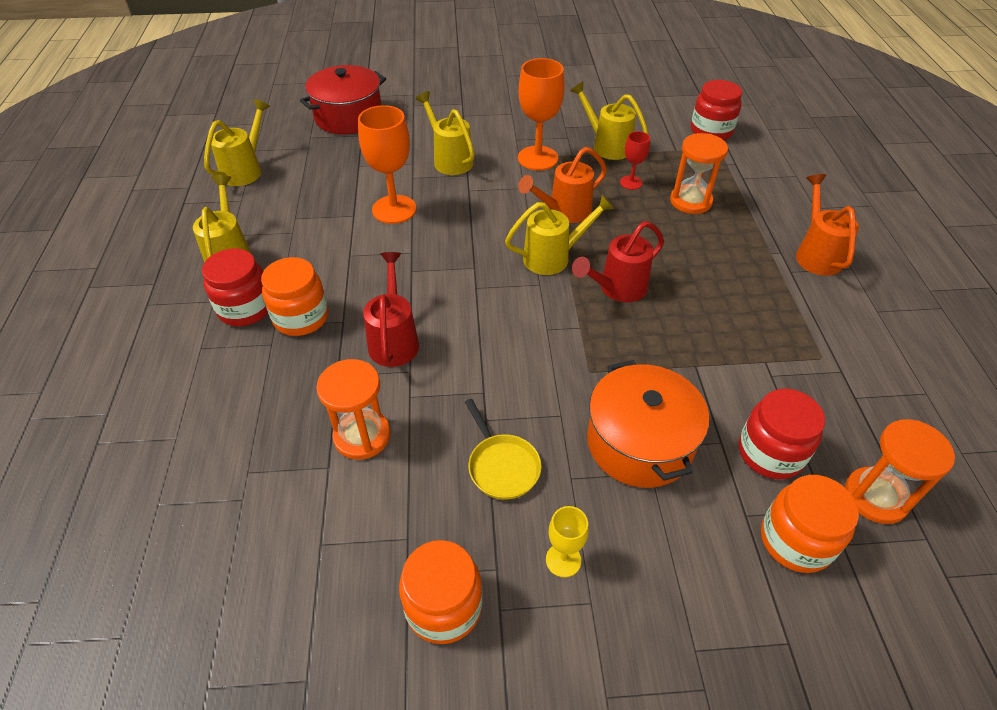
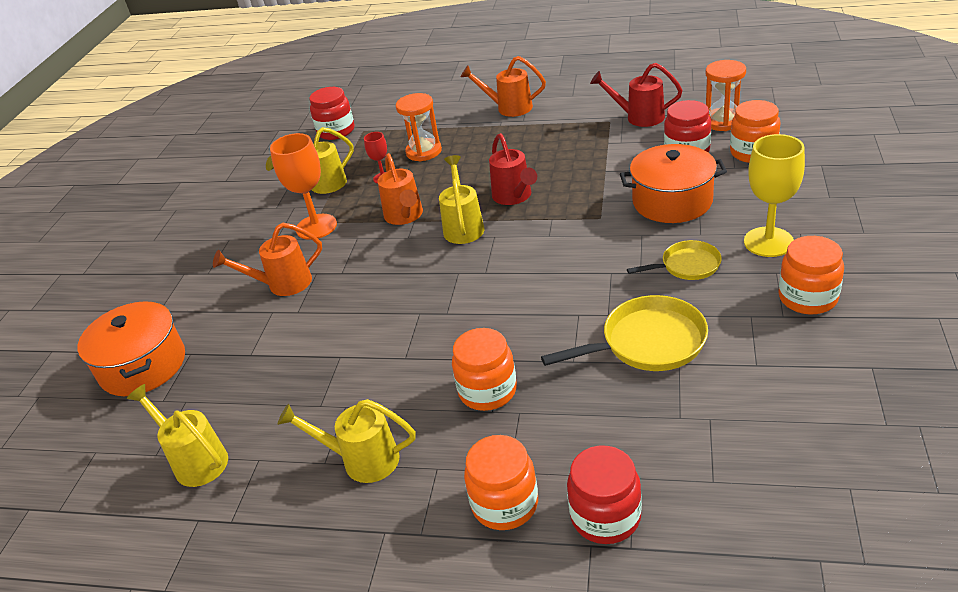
camera: 70 degrees left, 10 degrees down
red jar [202,248,268,326] -> red jar moved to [567,446,642,544]
red pot [300,65,386,134] -> orange pot [77,301,185,396]
orange hourglass [316,359,391,460] -> yellow pan [541,295,708,371]
orange goblet [358,105,416,224] -> none
red watering can [363,252,419,367] -> red watering can moved to [590,63,682,127]
yellow watering can [416,91,475,175] -> orange watering can [213,222,322,296]
yellow goblet [546,506,589,577] -> yellow goblet [744,134,805,257], size x1.90
none -> orange jar [464,435,538,530]

